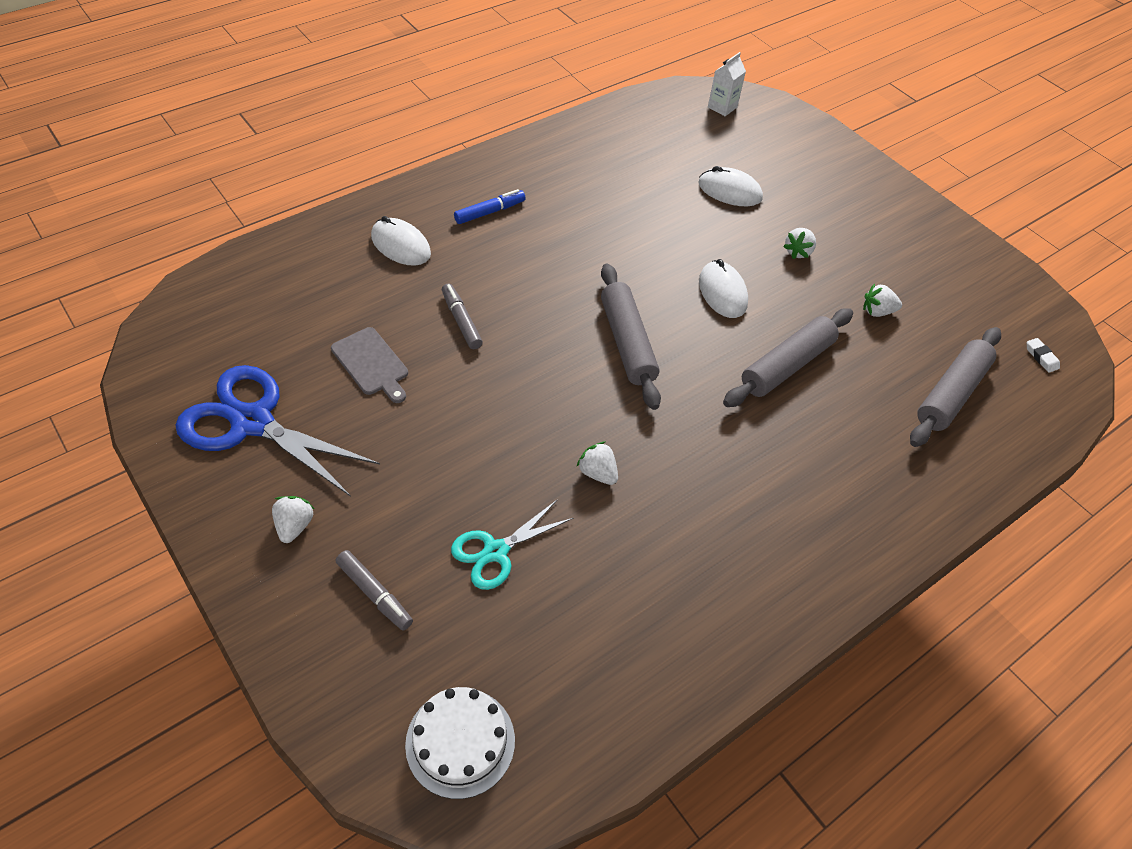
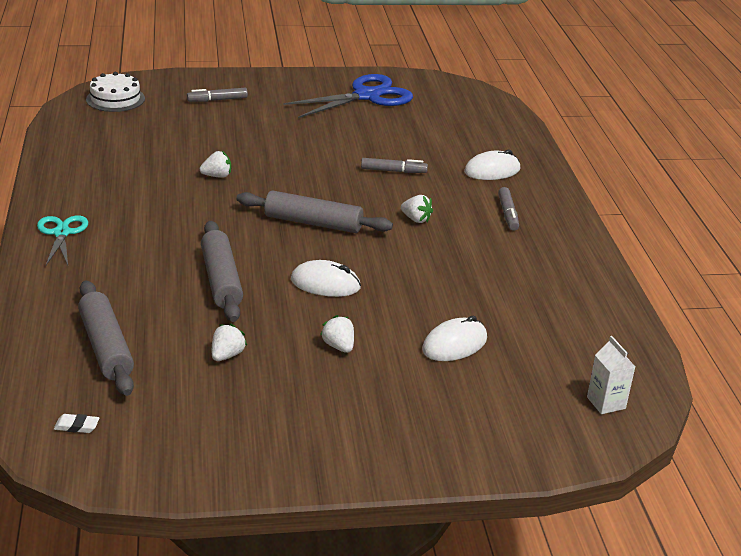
camera: 120 degrees right, 20 degrees down
white strawberry [272,496,314,543] -> white strawberry moved to [401,195,433,223]
grey cutting board [331,327,408,403] -> none
turquoise scissors [451,500,573,590] -> turquoise scissors moved to [37,215,88,265]
blue marker [454,189,526,224] -> grey marker [498,187,519,231]

